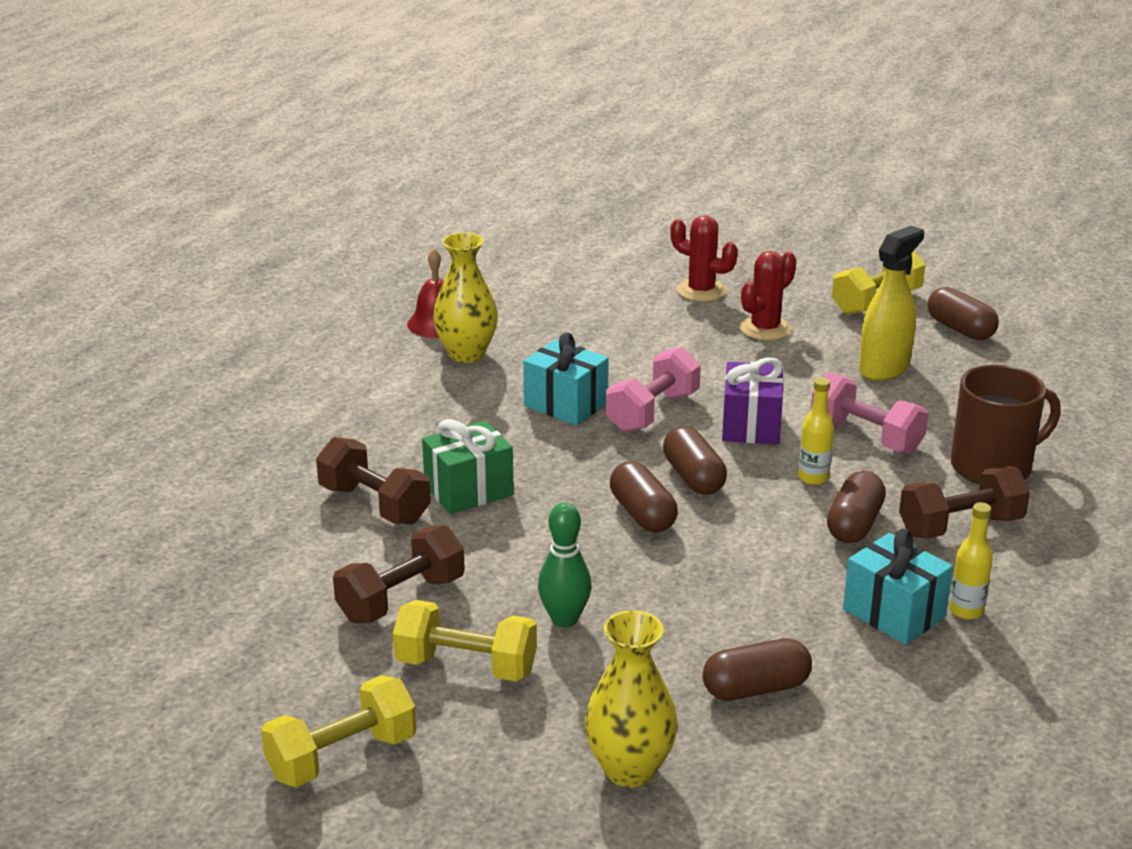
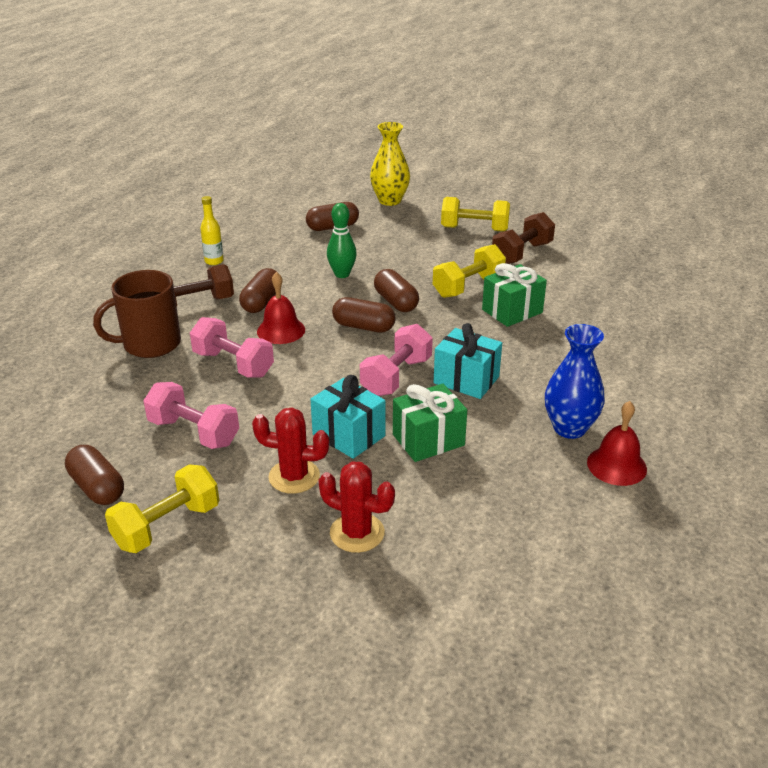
camera: 175 degrees right, 5 degrees up
yellow dumbbell [261,675,417,787] -> yellow dumbbell moved to [433,244,506,298]
brown dumbbell [316,437,431,524] -> none
yellow vase [433,232,498,363] -> blue vase [545,324,605,439]
green bowling pin [538,502,592,628] -> green bowling pin moved to [327,203,357,278]
brown capsule [663,426,727,495] -> brown capsule turned 45 degrees counterclockwise [332,297,396,333]
purple gift [722,357,784,444] -> none
red cactus [740,251,796,341] -> red cactus turned 60 degrees clockwise [252,408,329,494]
yellow bottle [798,378,834,485] -> red bell [257,272,305,344]
turquoise gift [843,529,953,645] -> turquoise gift moved to [310,375,386,459]
yellow spray bottle [859,226,924,381] -> pink dumbbell [143,382,239,449]
none -> green gift [393,384,467,462]

